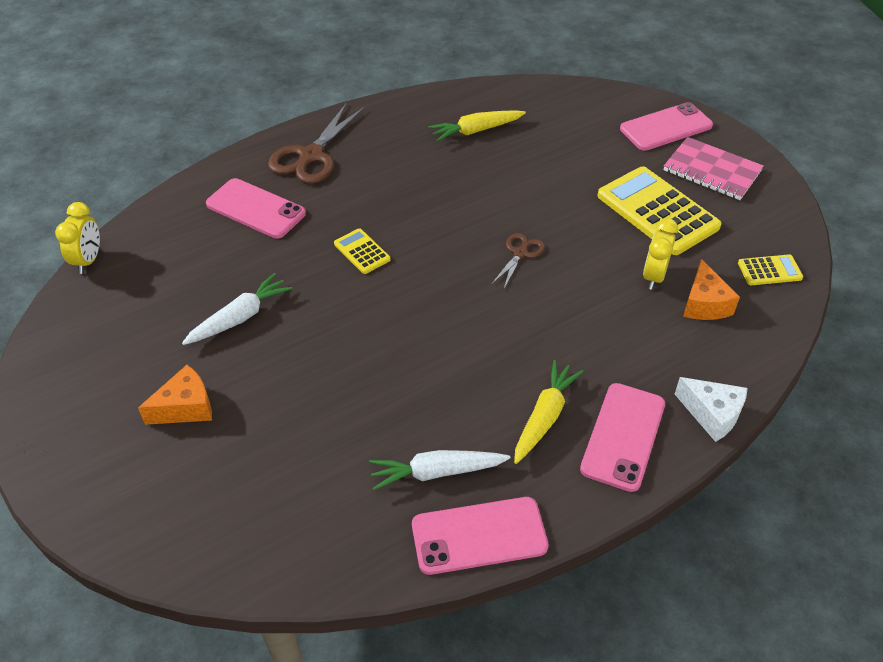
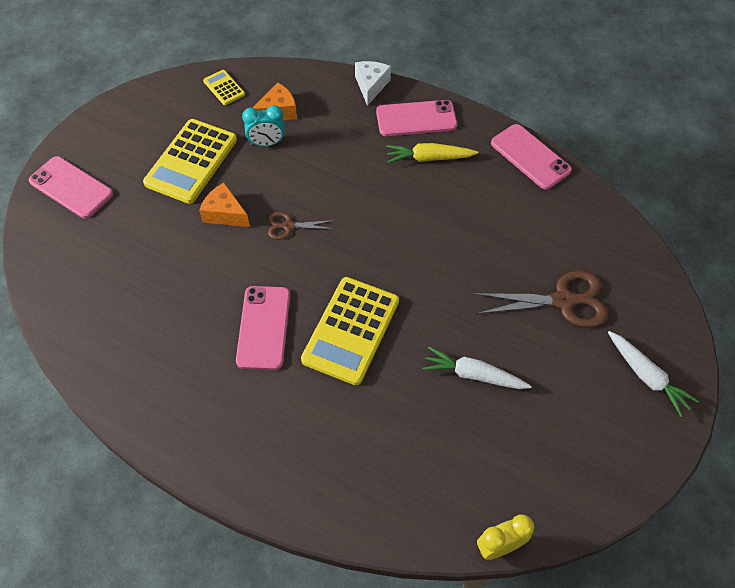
camera: 120 degrees left, 10 degrees up
orange cheese [138,365,212,425] -> orange cheese moved to [199,183,250,227]
pink phone [206,178,306,238] -> pink phone moved to [236,286,290,370]
brown scissors [268,104,365,184] -> brown scissors moved to [474,271,608,328]
yellow calculator [334,228,390,274] -> yellow calculator [301,277,399,385], size x2.10
white carrot [369,450,511,490] -> white carrot moved to [608,331,699,417]
yellow carrot [428,110,526,142] -> none
yellow clock [643,218,678,290] -> turquoise clock [242,105,285,147]
pink notebook [663,137,764,200] -> none

